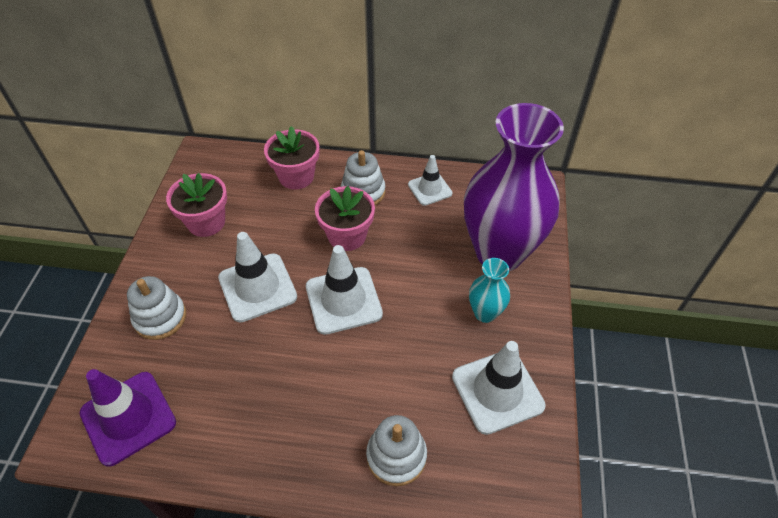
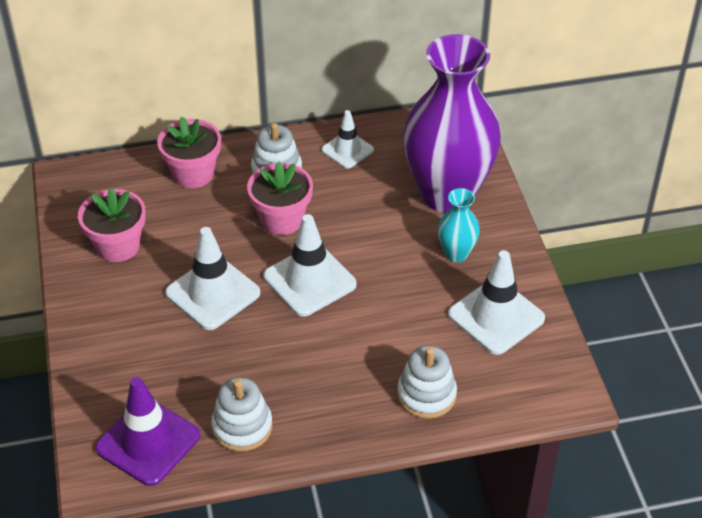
camera: 20 degrees left, 5 degrees down
white stacking toy [127,276,186,340] -> white stacking toy moved to [211,377,272,452]

